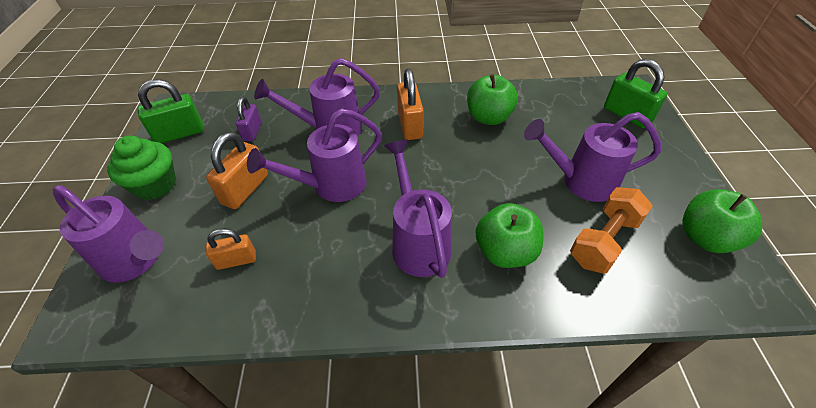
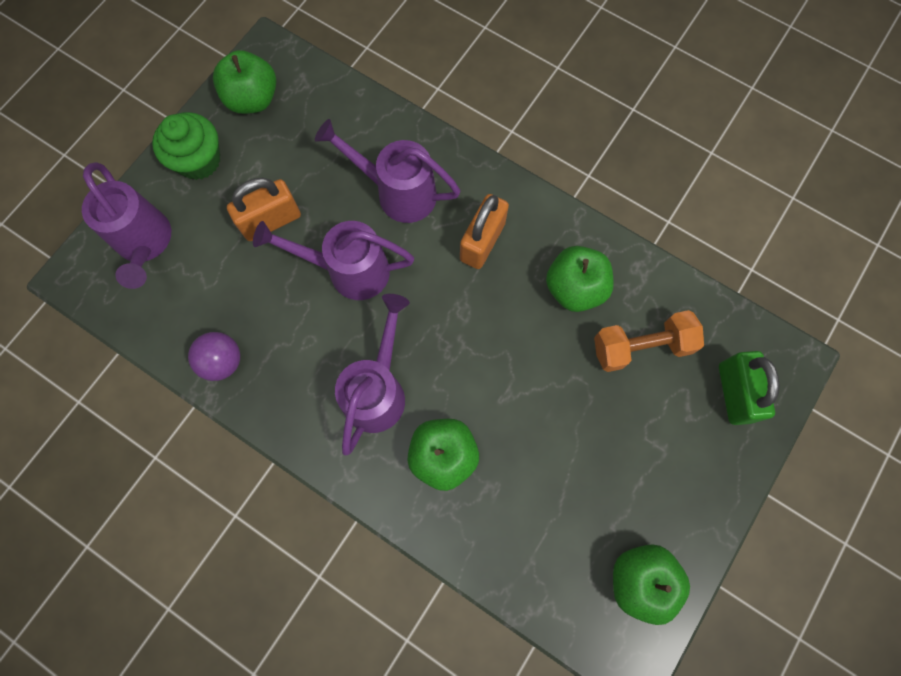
camera: 35 degrees right, 25 degrees up
green padlock [138,79,204,143] -> green apple [213,50,276,114]
orange padlock [206,228,256,270] -> none
purple padlock [236,97,262,141] -> none
purple watering can [524,112,661,202] -> none
orange dumbbell [570,187,653,273] -> orange dumbbell moved to [594,310,704,372]
none -> purple ball [188,332,240,381]

